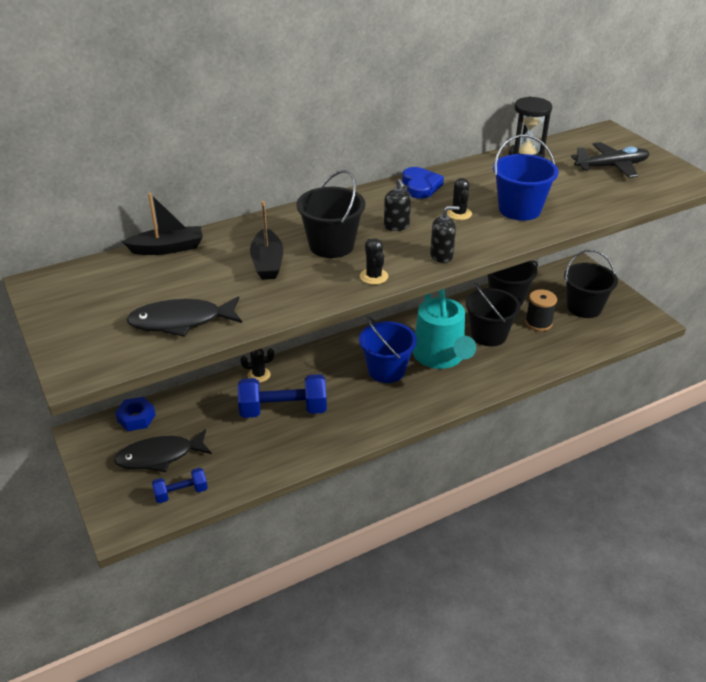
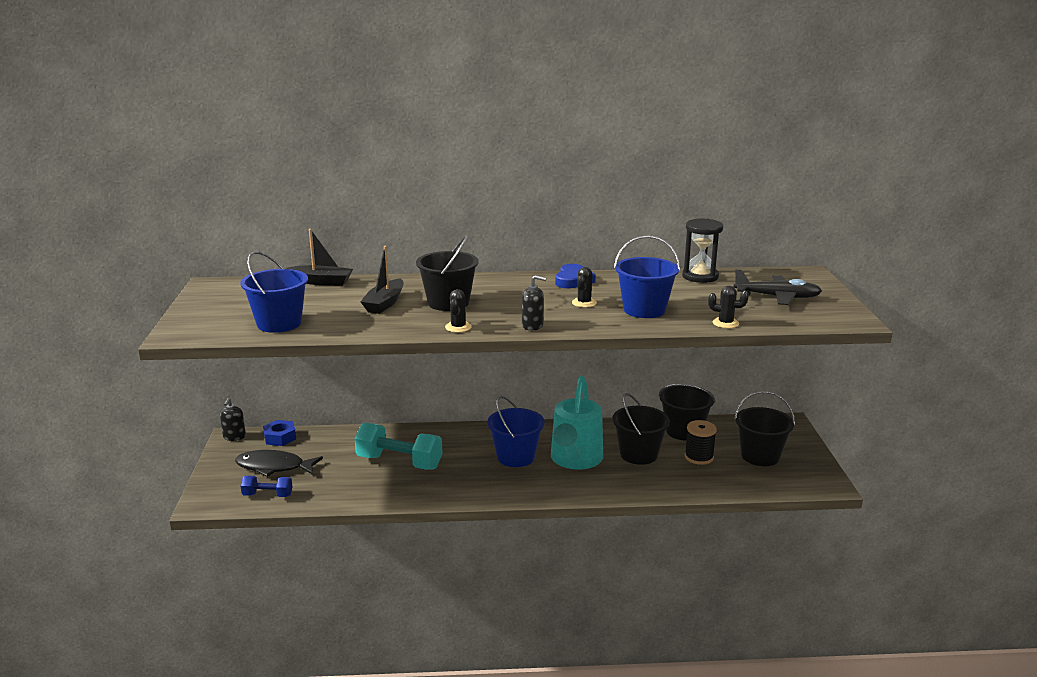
camera: 25 degrees right, 15 degrees down
black fish [126,296,242,337] -> blue bucket [240,251,308,333]
blue dumbbell [238,374,327,418] -> turquoise dumbbell [354,423,442,470]
black cactus [240,348,274,383] -> black cactus moved to [708,286,749,328]
black soap dispenser [384,179,411,231] -> black soap dispenser moved to [220,398,246,441]

